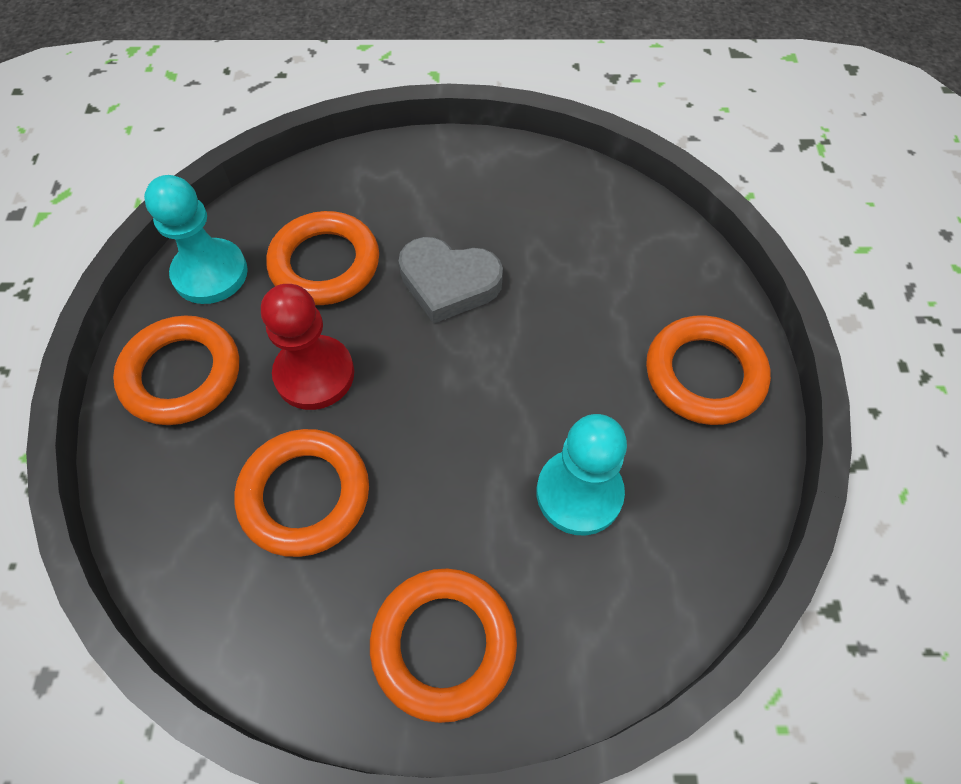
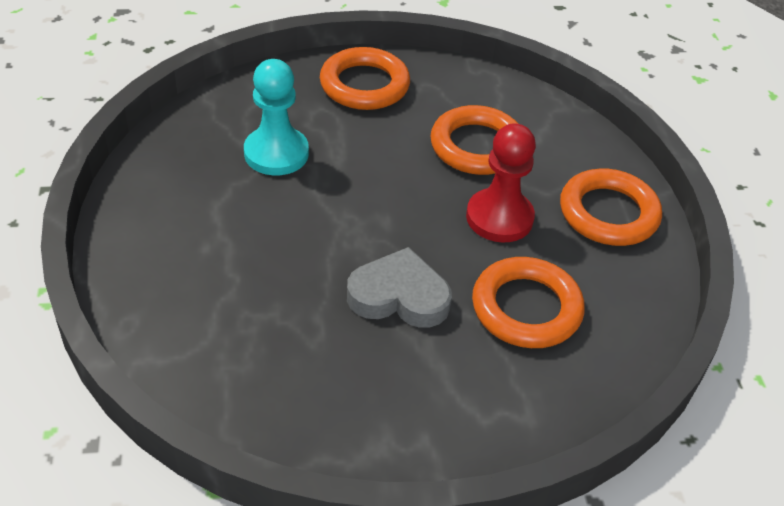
camera: 170 degrees right, 15 degrees down
turquoise pawn [144,175,248,304] -> none
orange ring [646,315,771,425] -> none

